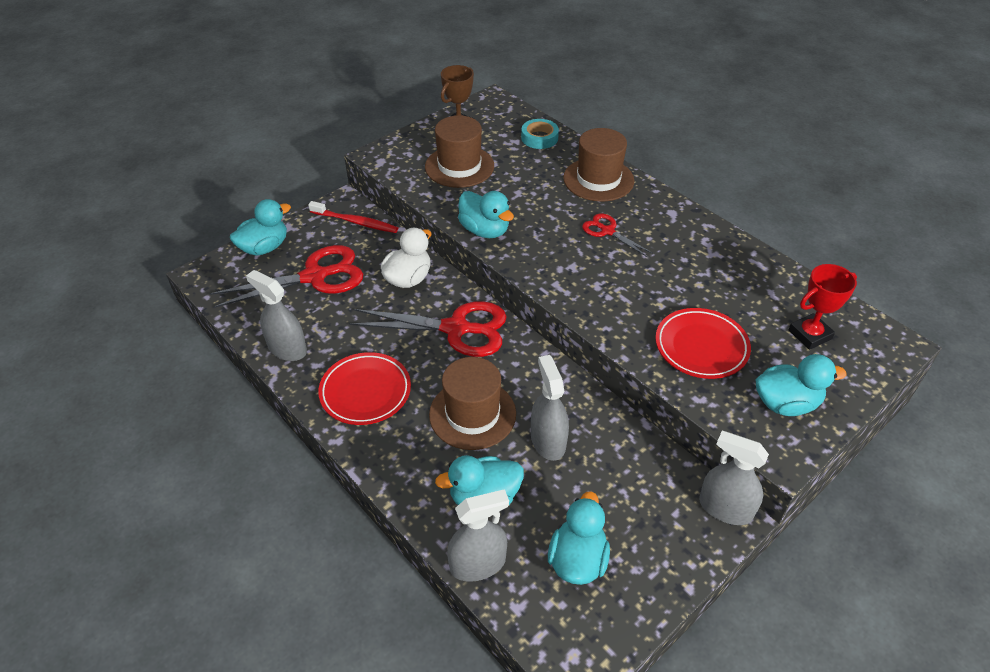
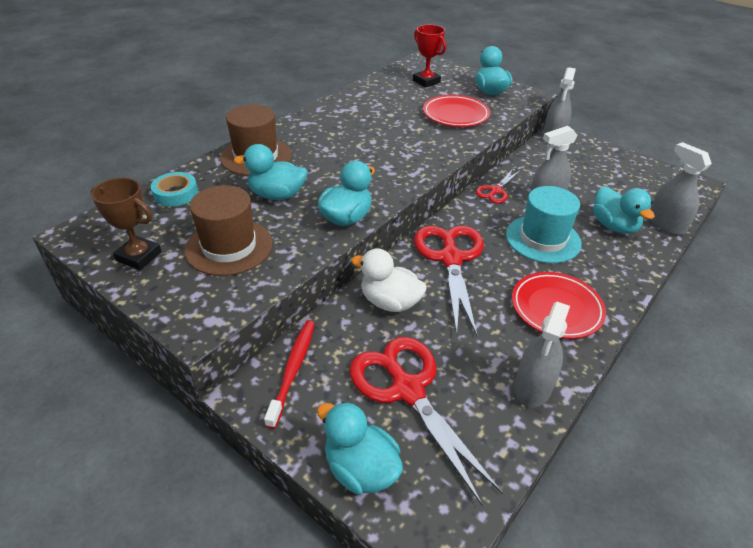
camera: 100 degrees left, 5 degrees down
brown hat [429,357,516,450] -> turquoise hat [506,186,582,263]
turquoise duck [548,491,610,585] -> turquoise duck moved to [234,144,307,200]
red scissors [582,213,652,257] -> red scissors moved to [476,169,520,204]

